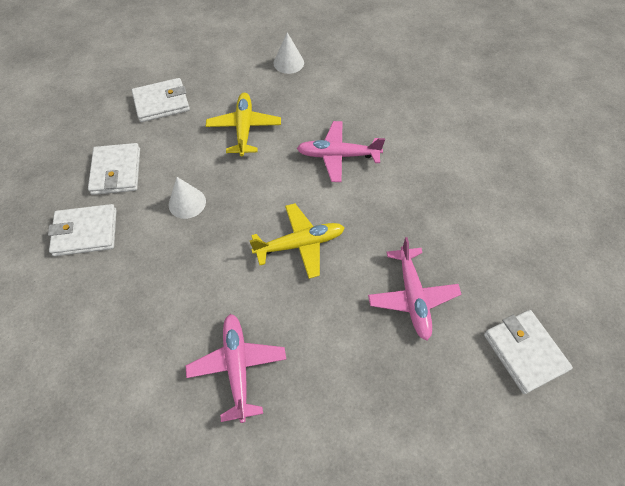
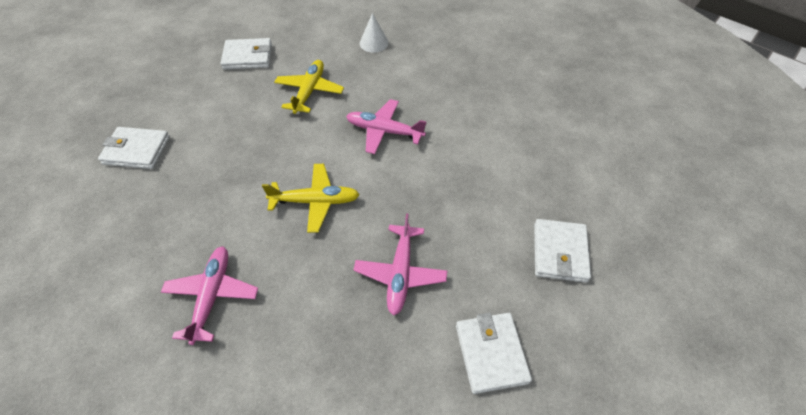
camera: 15 degrees right, 5 degrees down
white wallet [88,143,140,195] -> white wallet moved to [534,219,591,283]
white cone [169,177,206,219] -> none

